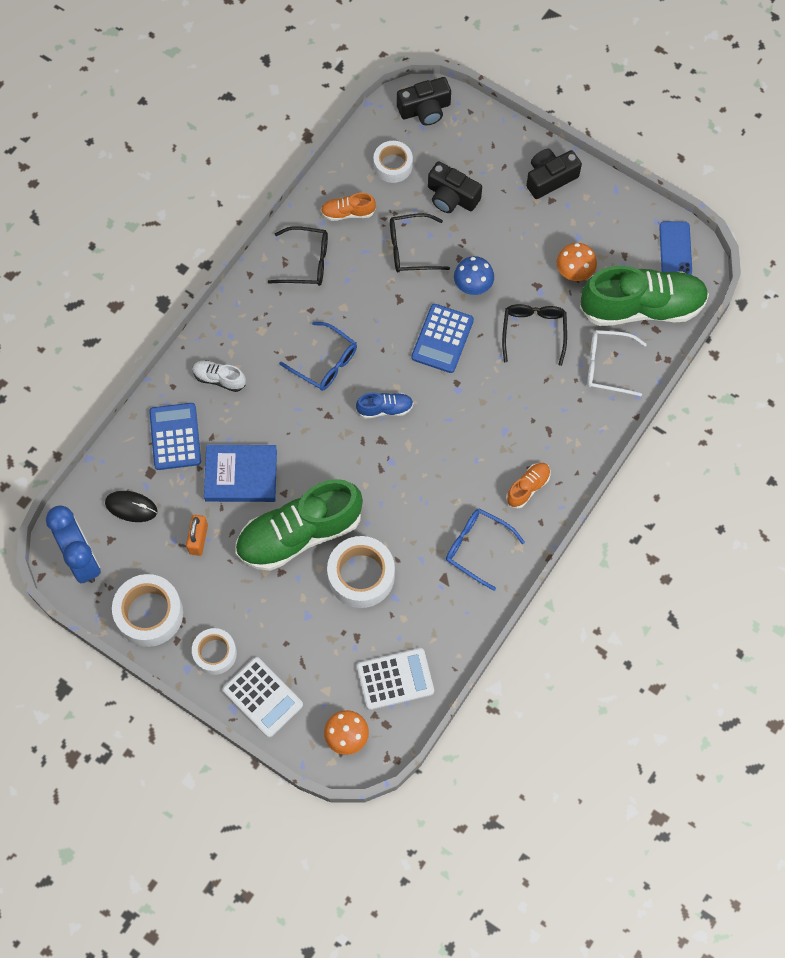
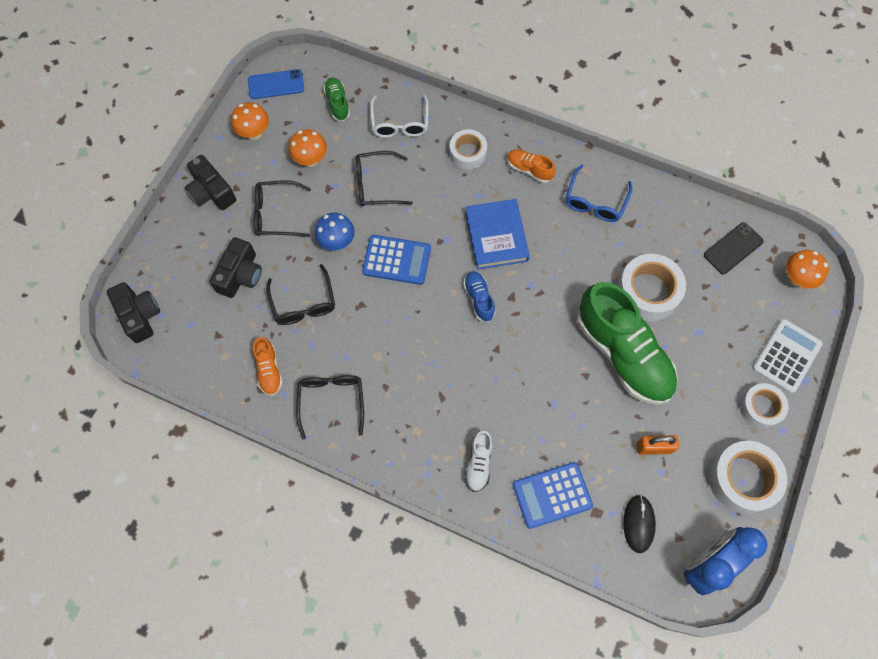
camera: 100 degrees left, 0 degrees up
blue book [204,445,277,502] -> blue book moved to [465,199,530,270]
blue glasses [279,322,357,391] -> none
white calculator [357,648,434,710] -> black phone [704,222,763,274]
white tape [373,141,413,183] -> white tape moved to [449,129,487,170]
green shoe [580,266,709,326] -> green shoe [323,78,350,121], size x0.44
none -> orange mushroom [231,102,269,140]
none -> black glasses [254,180,311,237]

